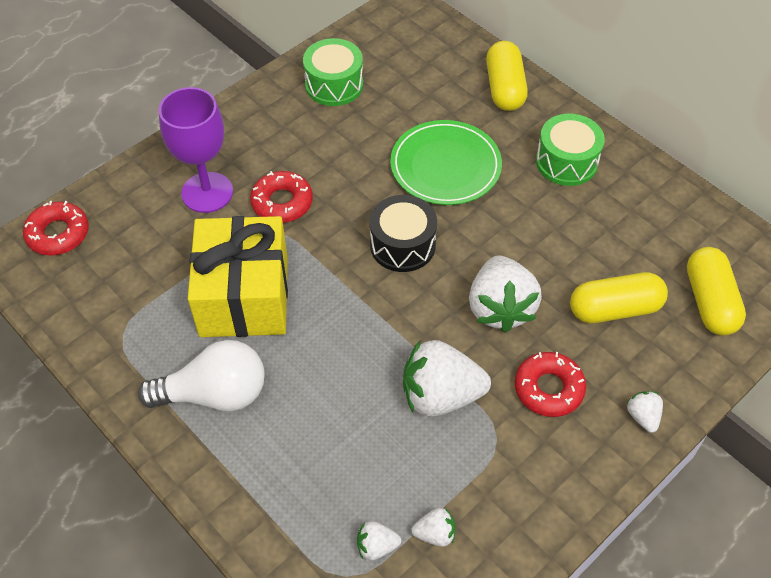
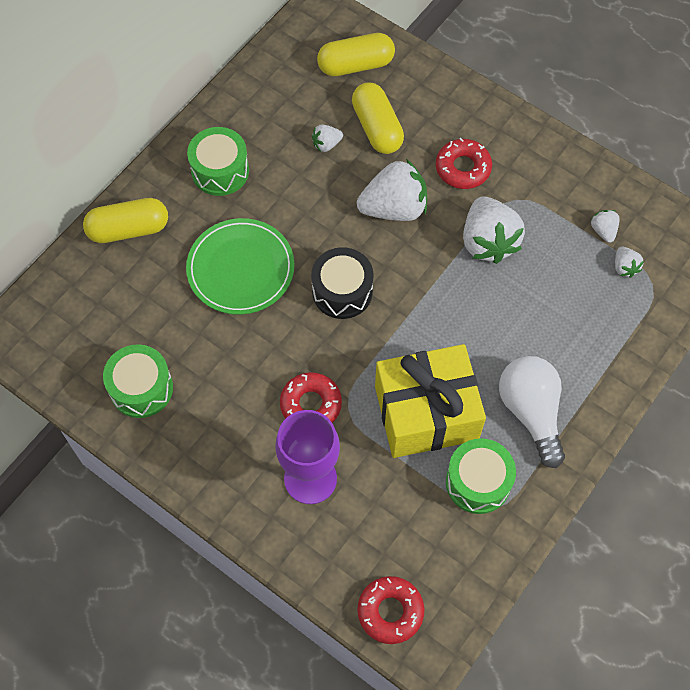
camera: 100 degrees left, 10 degrees up
white strawberry [627,391,663,433] -> white strawberry moved to [312,124,343,152]
none -> green drum [446,438,516,514]

